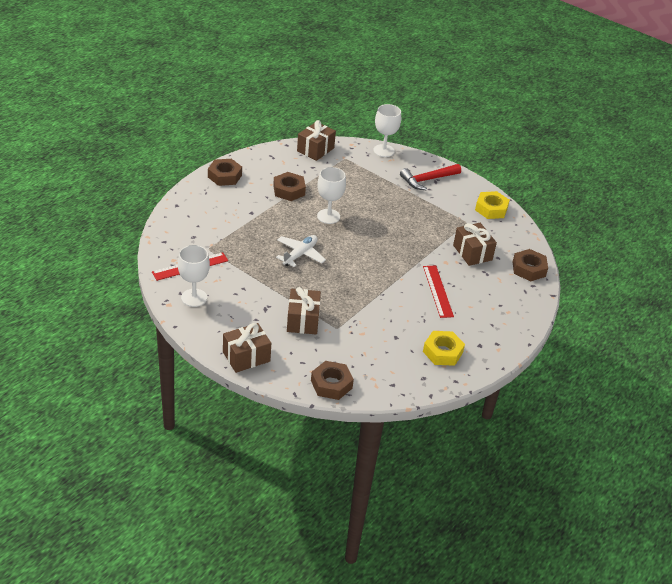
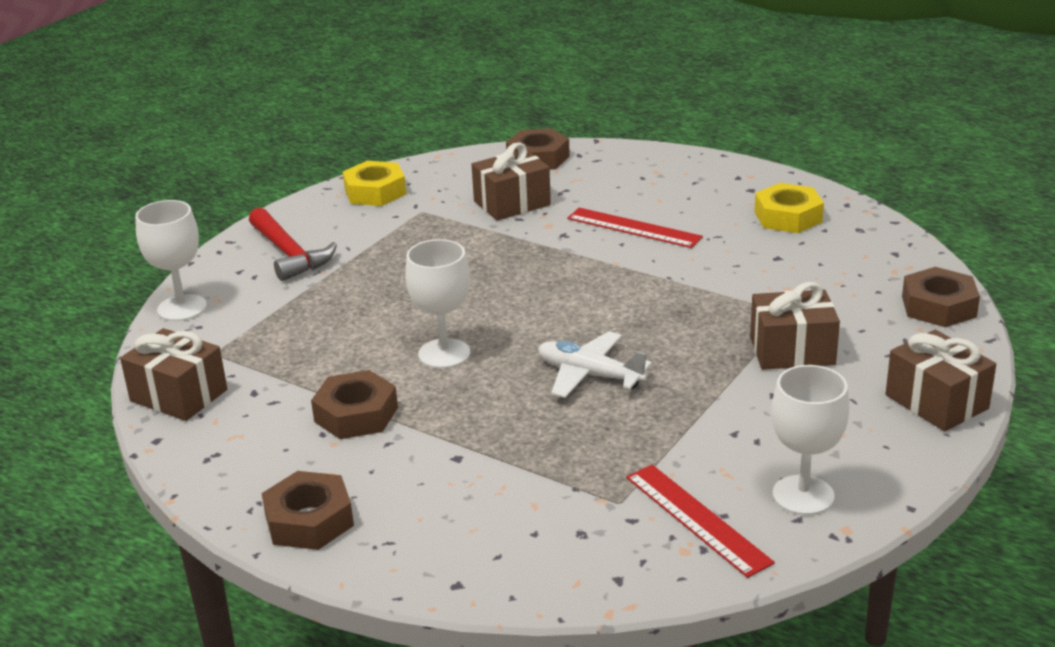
camera: 90 degrees left, 10 degrees down
red ruler [423,266,454,318] -> red ruler turned 45 degrees clockwise [567,208,703,248]

